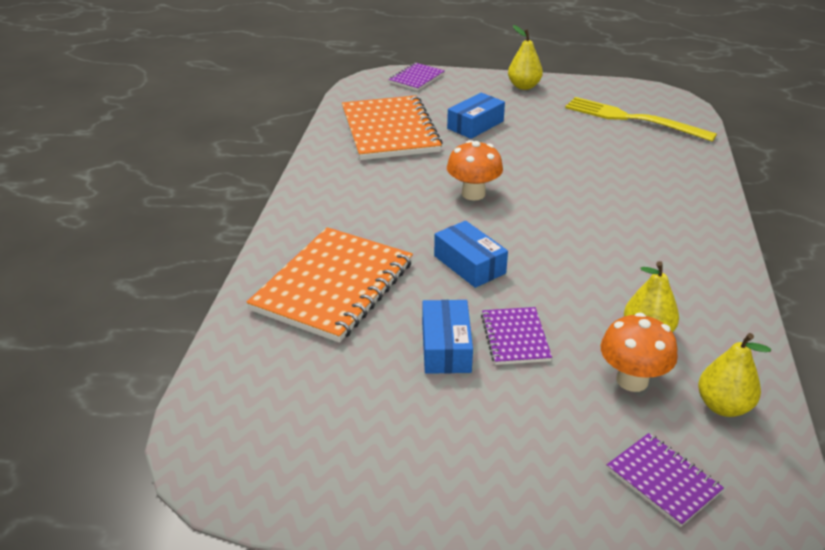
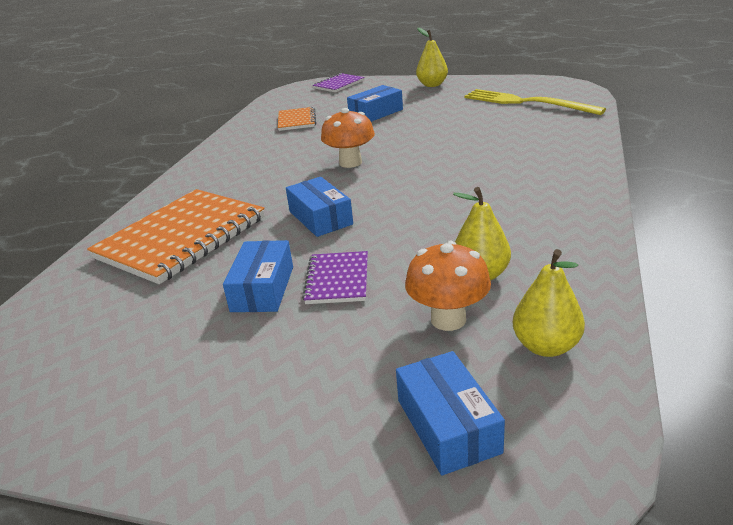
camera: 10 degrees right, 5 degrees down
orange notebook [342,95,443,160] -> orange notebook [278,107,316,131], size x0.49
purple notebook [607,433,724,527] -> blue box [396,351,505,475]

